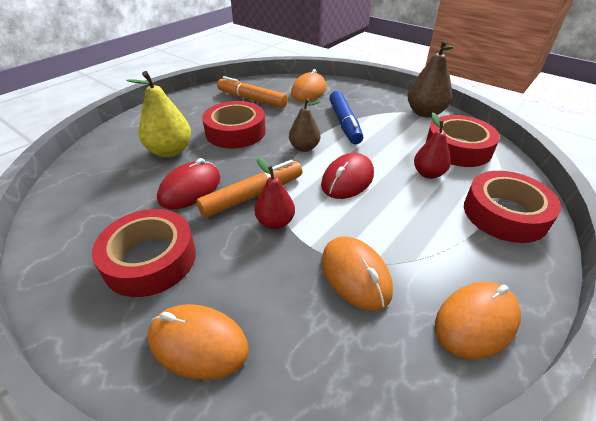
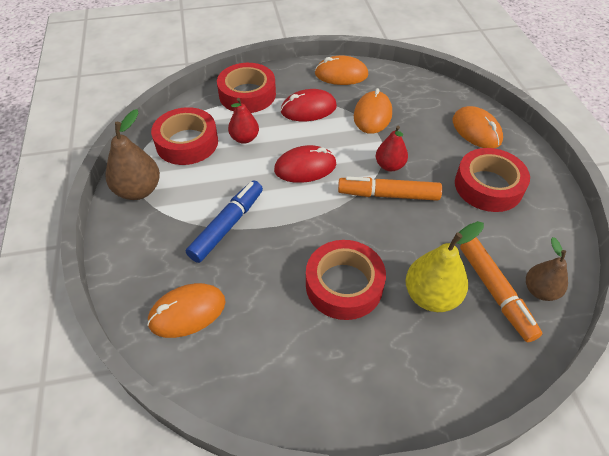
camera: 140 degrees left, 10 degrees up
red mouse [157,158,220,209] -> red mouse moved to [281,89,337,121]
orange marker [217,76,288,108] -> orange marker moved to [460,237,543,342]
brown pear [289,98,321,152] -> brown pear moved to [526,237,568,301]

